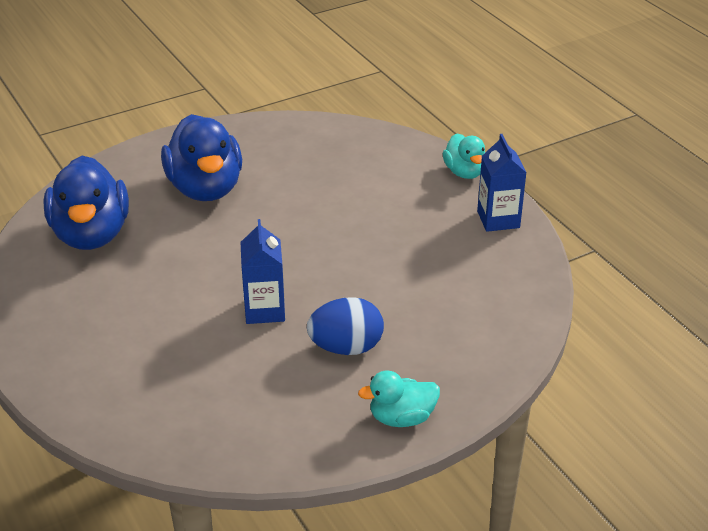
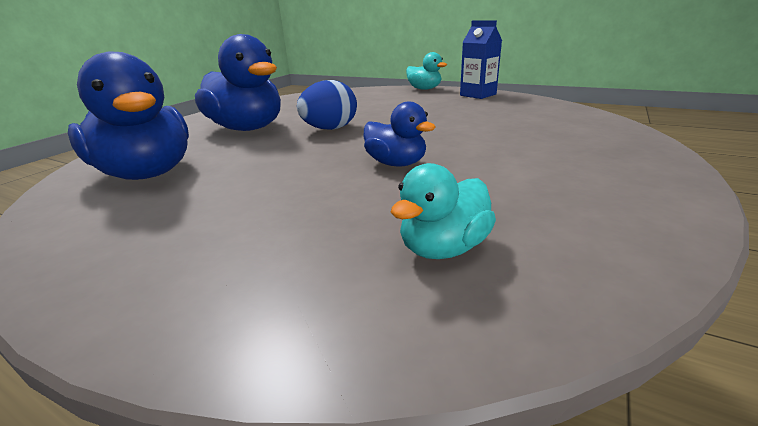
camera: 30 degrees left, 10 degrees down
blue carton [240,219,285,324] -> blue duck [364,102,436,166]
blue egg [307,297,384,355] -> blue egg moved to [297,80,357,130]
turquoise duck [358,371,440,427] -> turquoise duck moved to [391,163,496,259]

